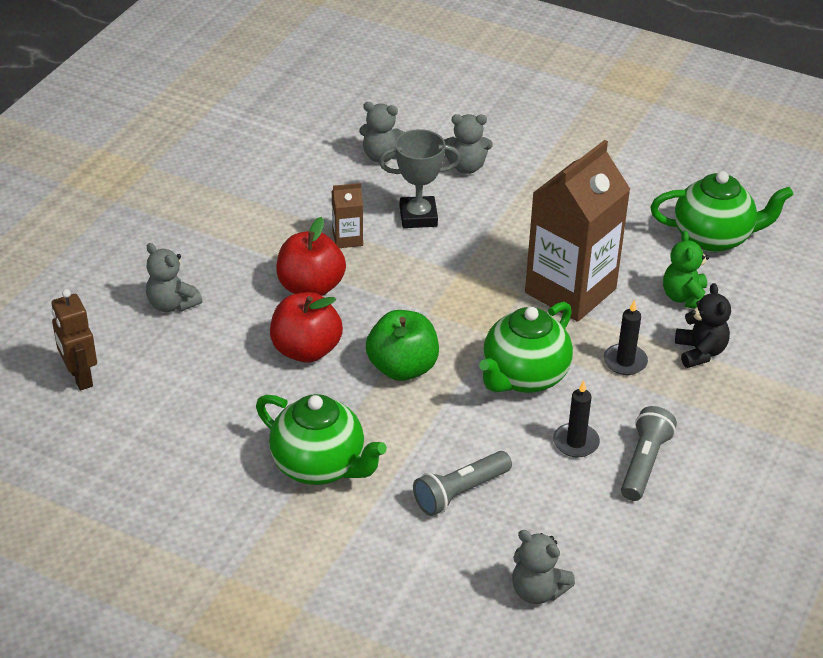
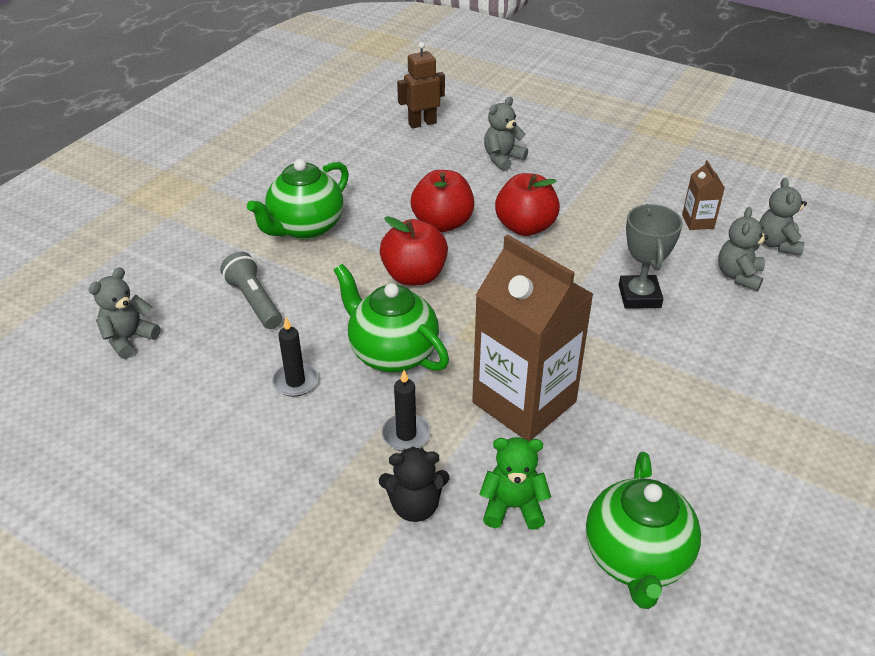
camera: 95 degrees right, 0 degrees up
brown carton [332,183,363,248] -> brown carton moved to [682,160,725,230]
green apple [366,310,439,381] -> red apple [380,216,448,286]
grey teddy bear [444,114,493,174] -> grey teddy bear moved to [759,178,807,256]
grey flashlight [621,406,677,501] -> none

